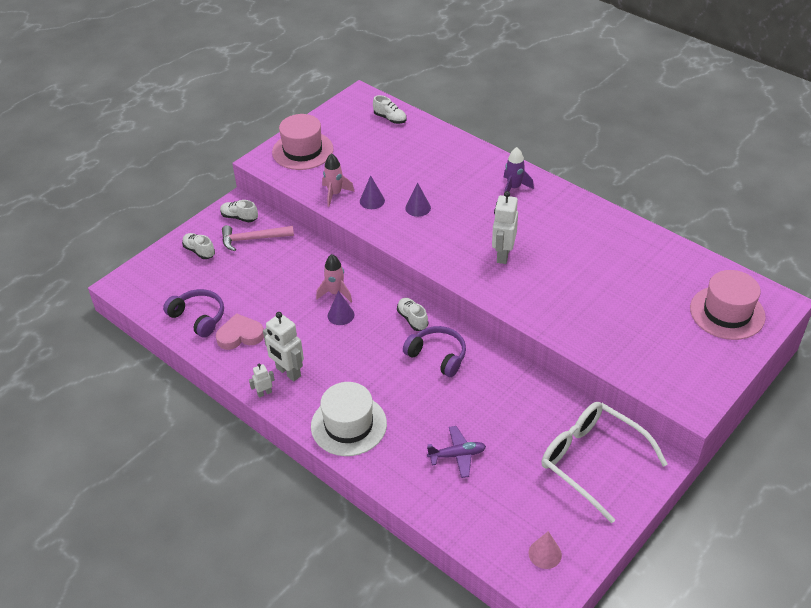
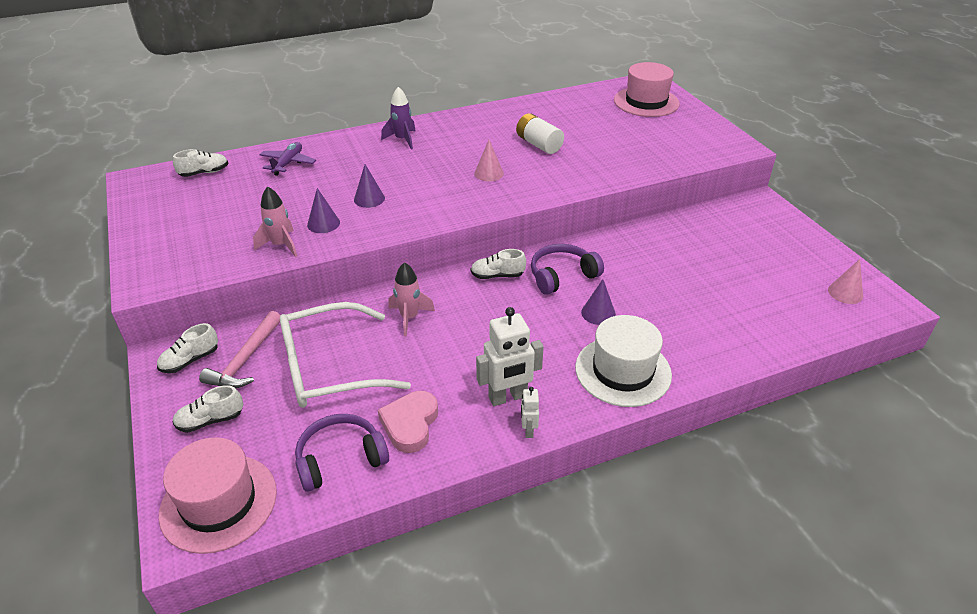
camera: 65 degrees left, 5 degrees down
pink hat [272,114,334,170] -> pink hat moved to [159,437,277,554]
purple cone [328,291,354,325] -> purple cone moved to [581,279,616,325]
purple plane [427,426,486,478] -> purple plane moved to [260,142,316,176]
white robot [492,191,518,264] -> pink cone [474,140,504,181]
white glasses [542,402,668,523] -> white glasses moved to [280,302,411,408]
none -> white battery [516,113,564,154]

